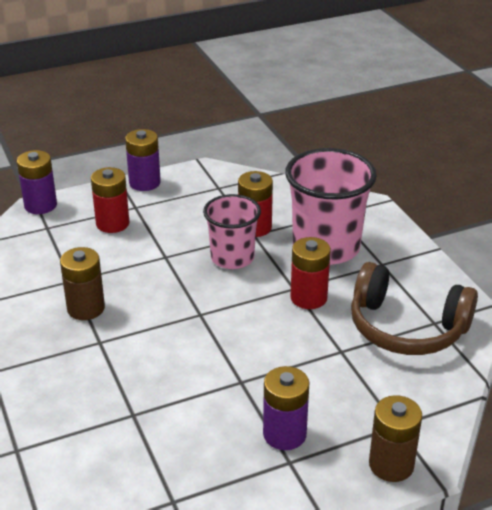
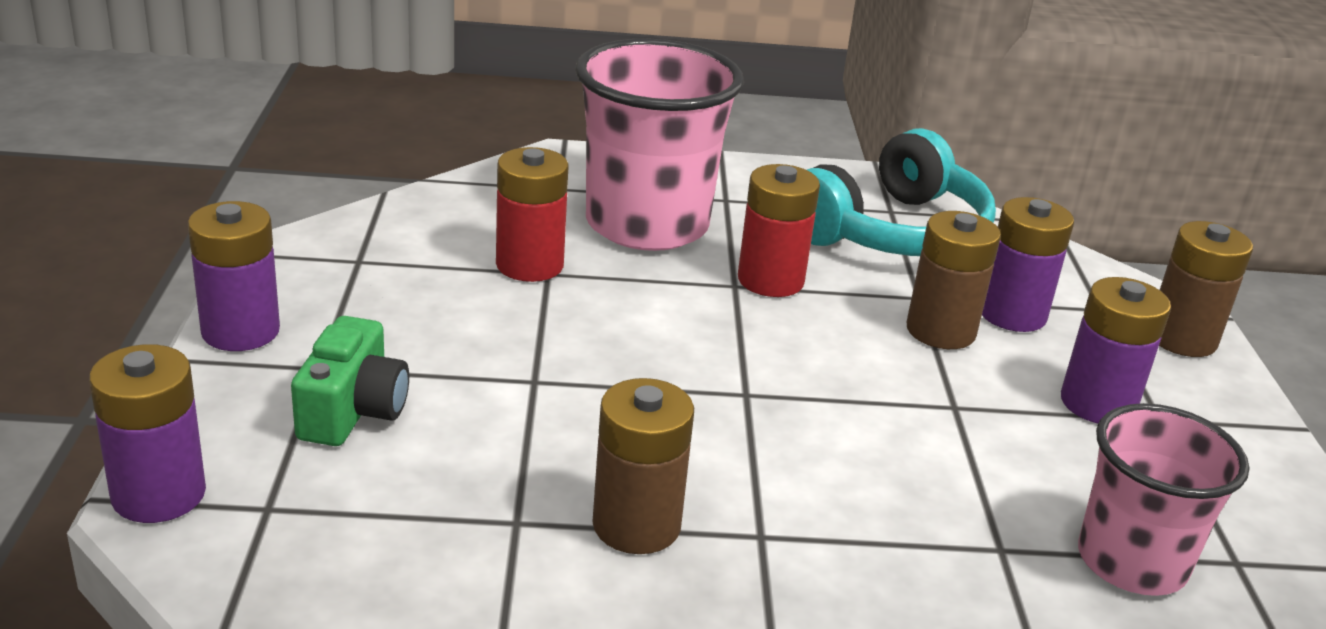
camera: 70 degrees left, 5 degrees down
red battery [91,167,130,233] -> green camera [291,316,409,446]
pink cup [203,194,261,269] -> pink cup moved to [1078,403,1249,596]
brown headphones [351,262,478,355] -> turquoise headphones [807,128,996,256]
none -> brown battery [907,211,1001,349]
none -> purple battery [982,197,1074,332]

